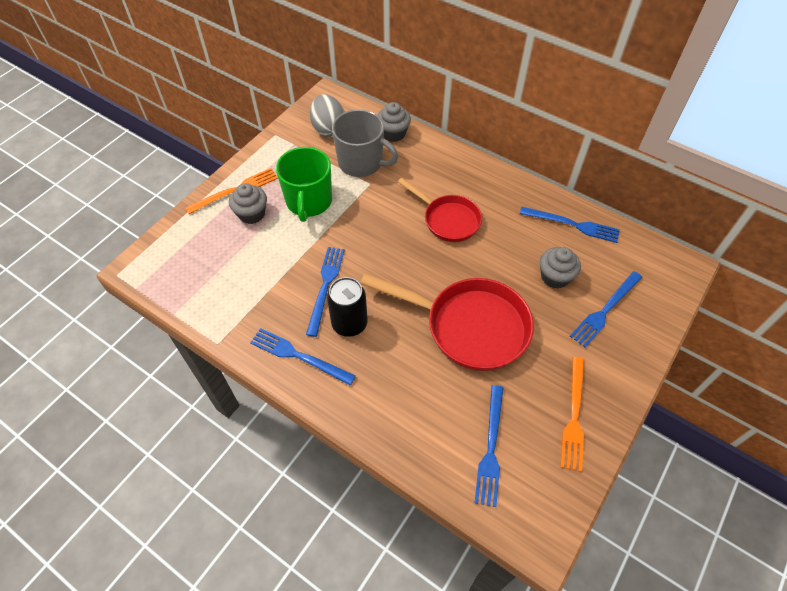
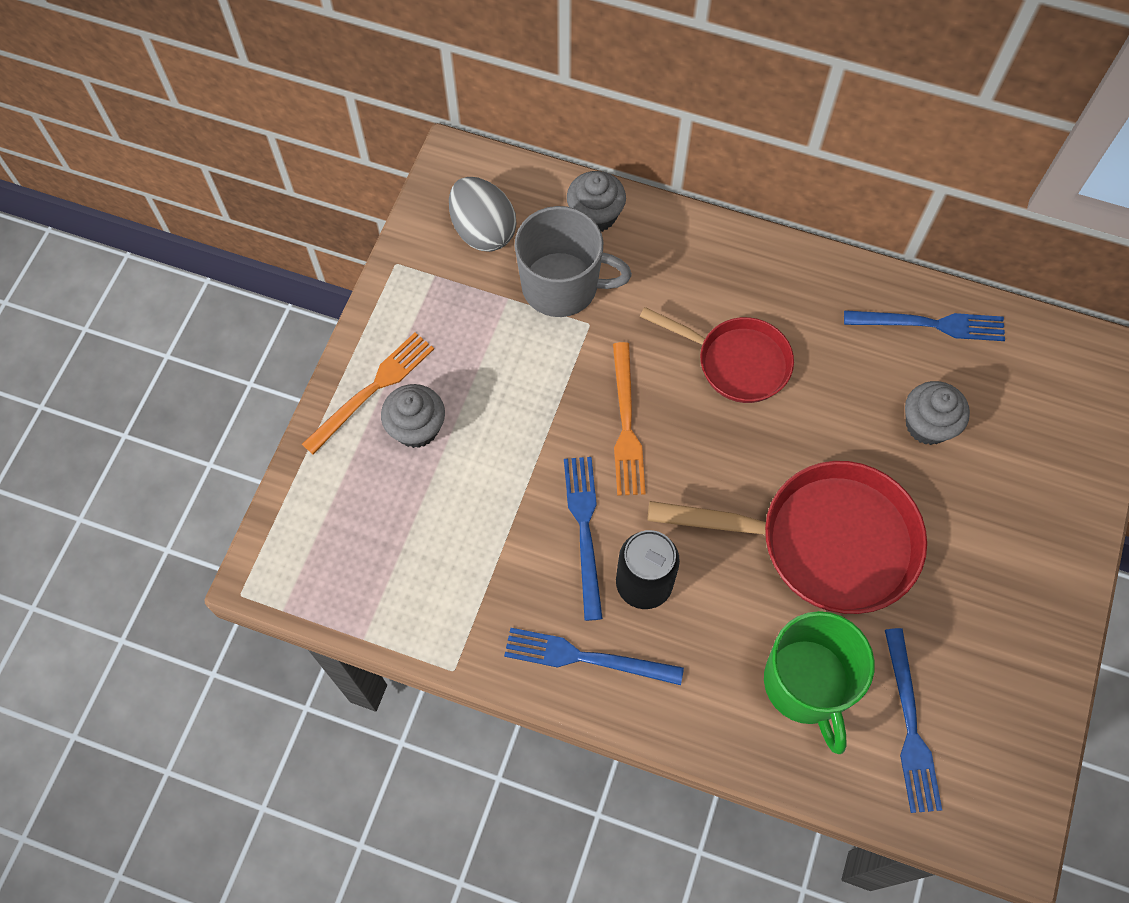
camera: 15 degrees left, 10 degrees up
green mug [276,147,332,222] -> green mug moved to [764,611,875,754]
orange fork [560,357,584,472] -> orange fork moved to [613,342,646,496]
blue fork [570,271,642,347] -> none

